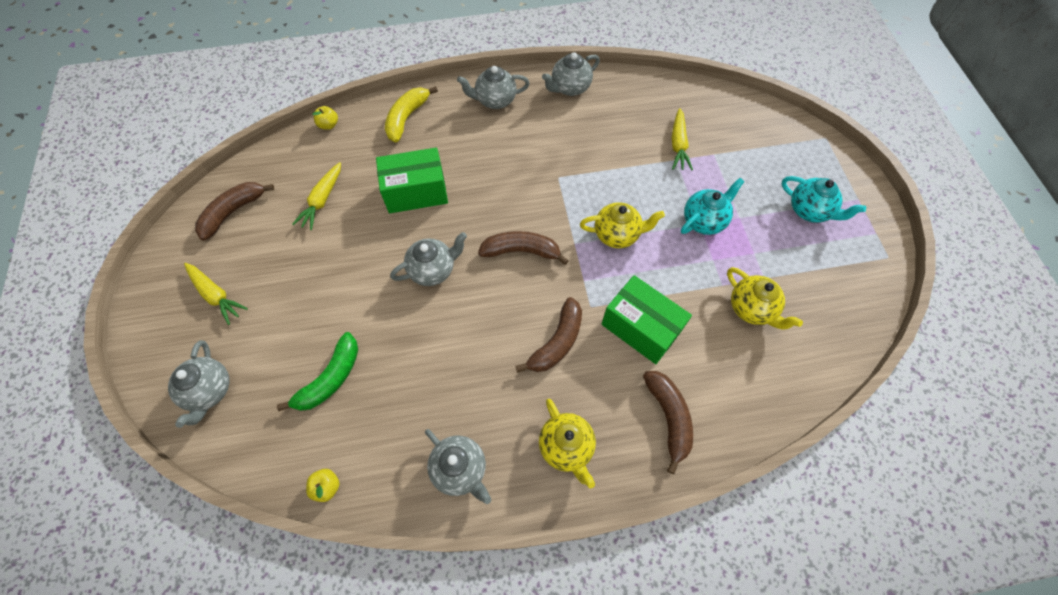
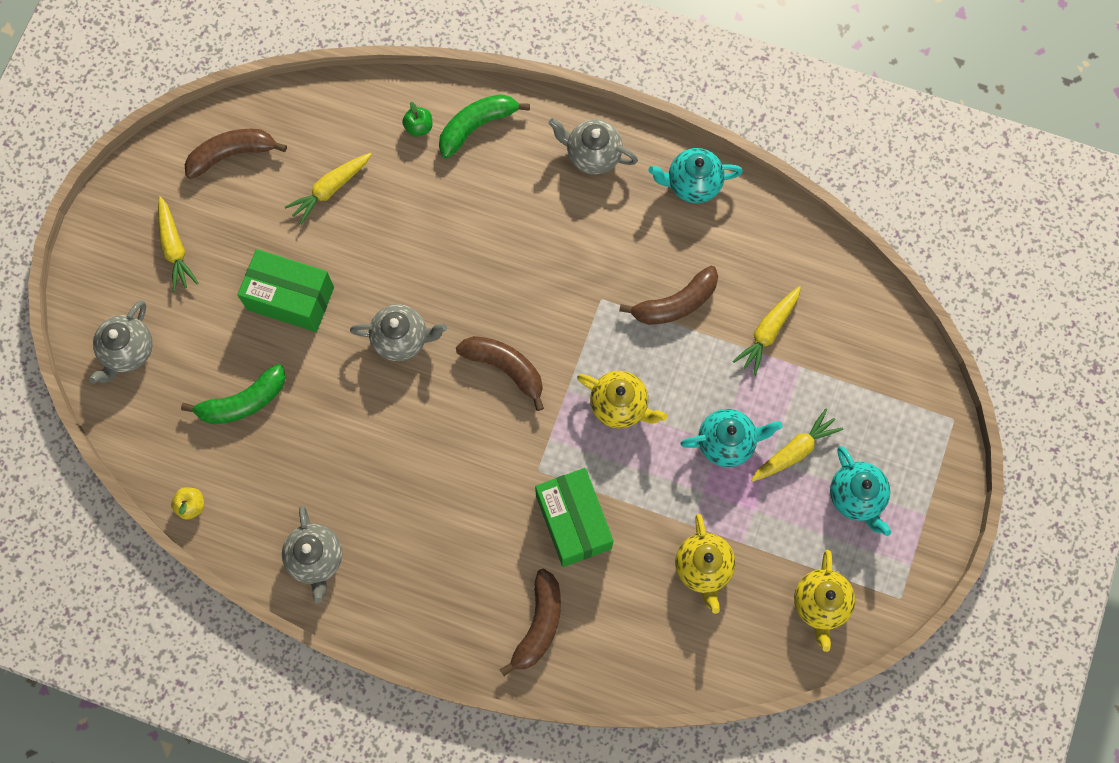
camera: 30 degrees right, 10 degrees up
yellow apple [312,106,338,130] -> none
green box [376,148,448,213] -> green box moved to [237,249,334,332]
yellow banana [385,86,438,142] -> green banana [439,94,530,158]
brown banana [515,297,582,373] -> brown banana moved to [619,266,718,325]
yellow teapot [539,399,596,488] -> yellow teapot moved to [794,550,855,652]
grey teapot [542,52,600,96] -> turquoise teapot [648,148,743,203]
none -> green apple [402,101,432,137]
none -> yellow carrot [751,408,843,482]

